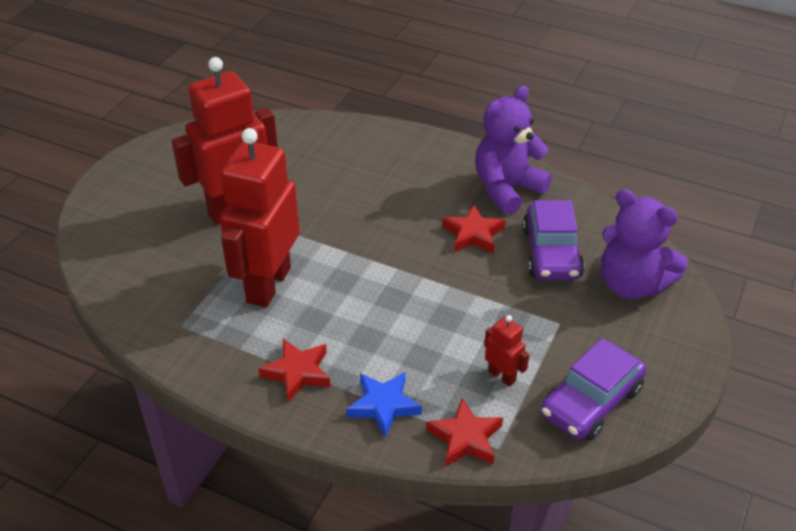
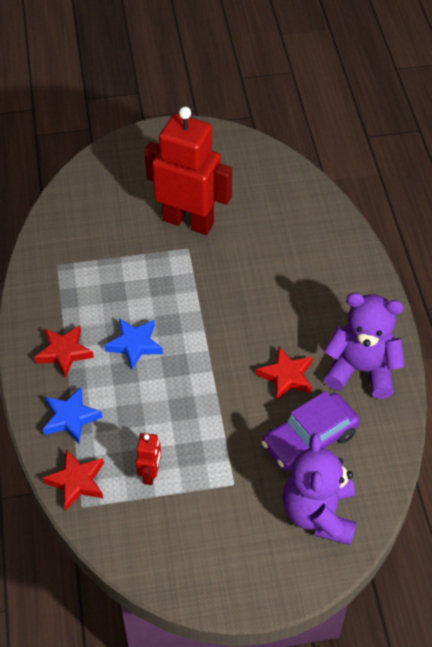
camera: 55 degrees right, 10 degrees up
red robot [220,128,300,308] -> none
purple car [541,338,647,441] -> none
none -> blue star [104,318,163,369]

